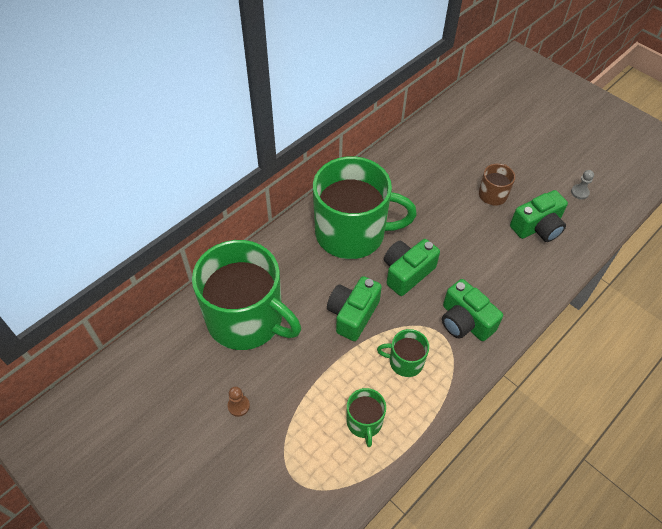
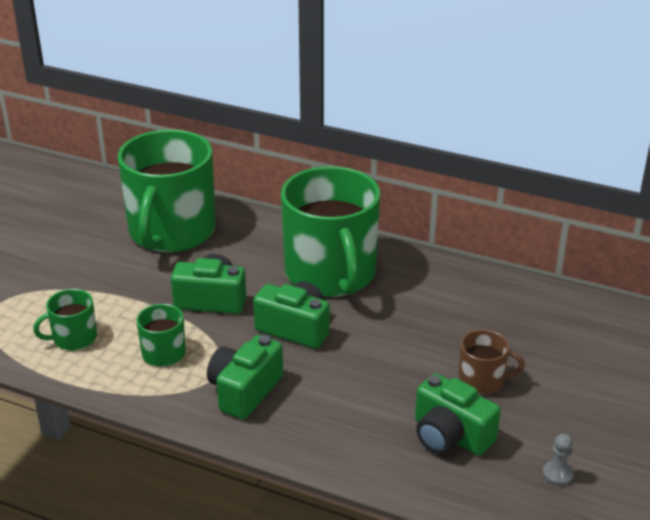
camera: 70 degrees right, 20 degrees down
brown pawn [228,386,250,417] -> none

